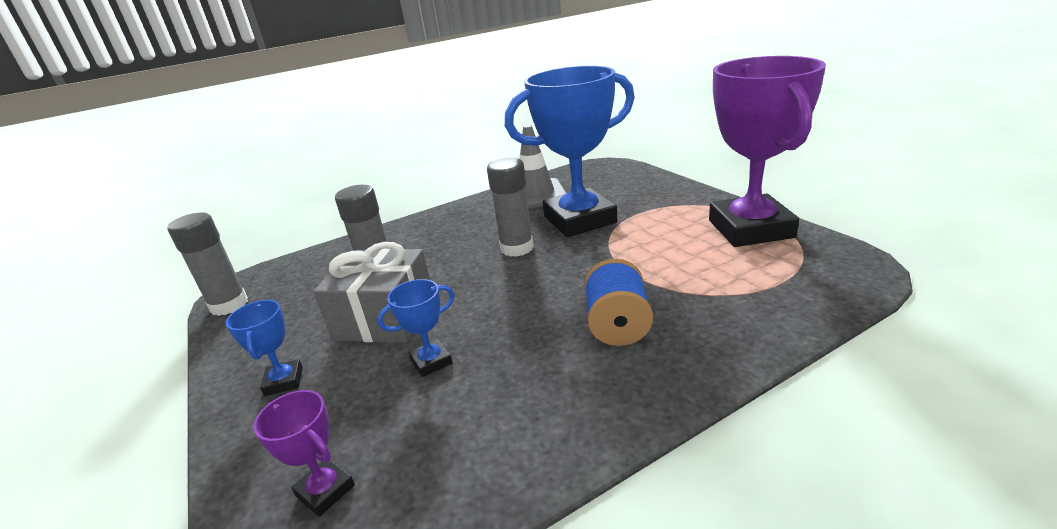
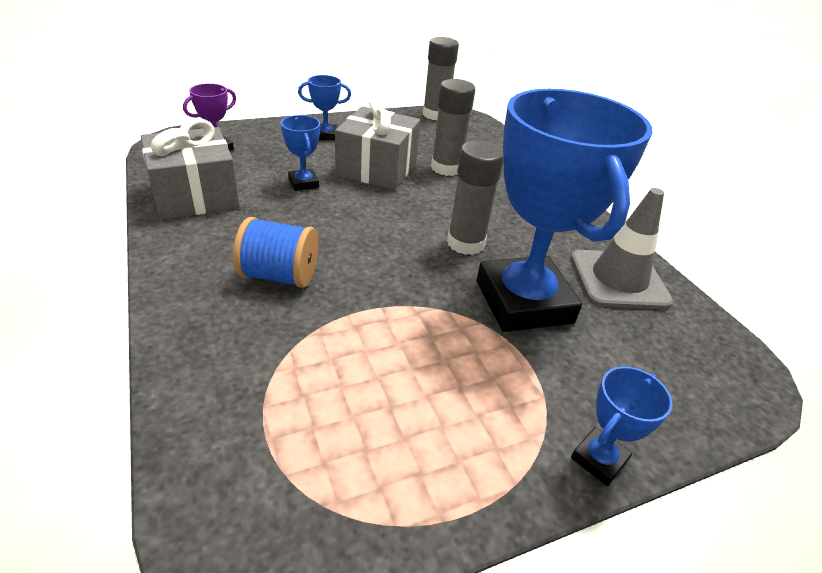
camera: 90 degrees right, 10 degrees up
purple trophy [709,56,826,247] -> none
none -> grey gift [141,119,240,220]
none -> blue trophy [571,366,673,486]

